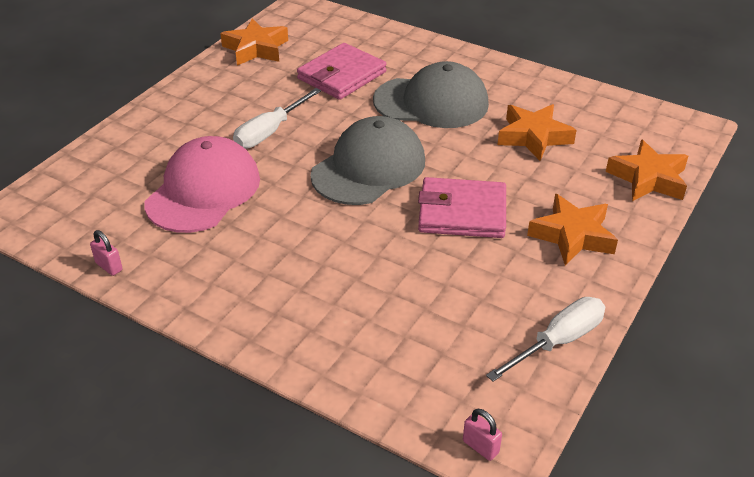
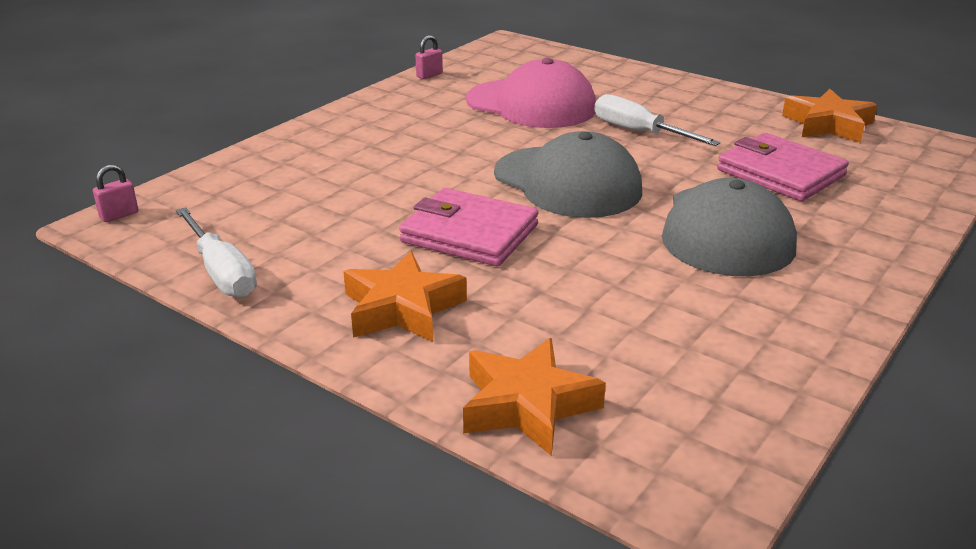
camera: 95 degrees right, 10 degrees down
pink wallet [418,177,506,238] -> pink wallet turned 75 degrees counterclockwise [399,188,539,266]
orange star [498,104,576,161] -> none

